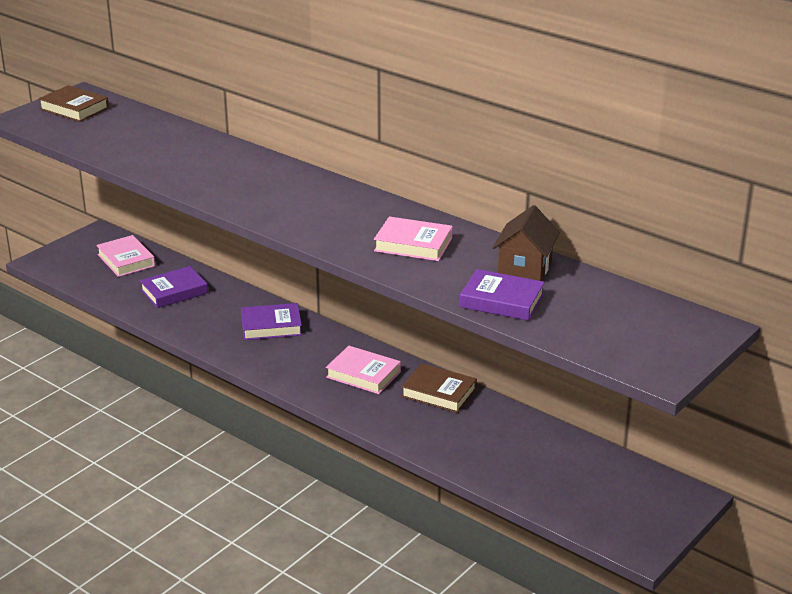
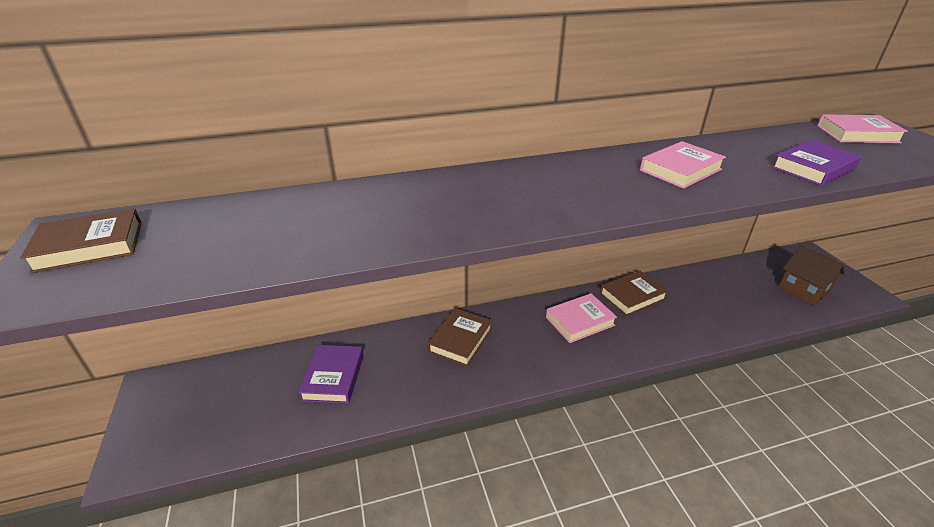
camera: 55 degrees left, 5 degrees up
pink book [96,235,155,277] -> pink book moved to [817,114,908,143]
purple book [241,303,302,340] -> brown book [428,308,492,367]
brown house [492,205,560,281] -> brown house moved to [779,246,845,305]

